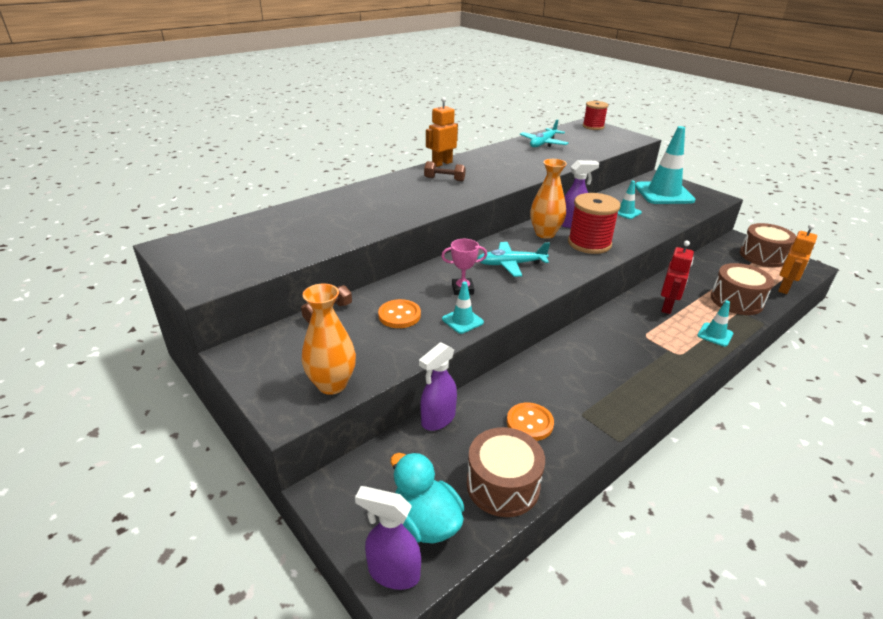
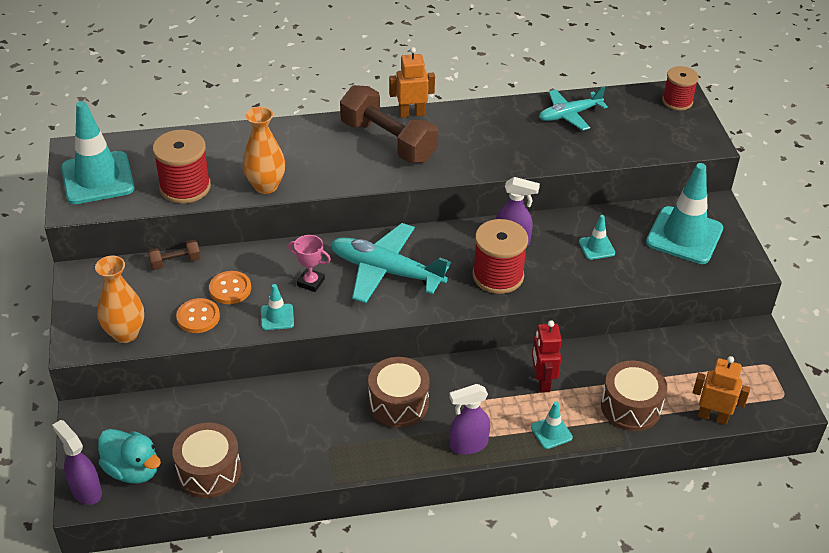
camera: 30 degrees right, 10 degrees up
turquoise duck [390,452,464,544] -> turquoise duck turned 135 degrees clockwise [98,429,161,483]
purple spray bottle [419,342,457,431] -> purple spray bottle moved to [449,384,490,455]
brown dumbbell [424,161,466,181] -> brown dumbbell [340,85,438,163], size x2.22
turquoise plane [477,242,550,277] -> turquoise plane [331,223,451,303], size x1.58
orange button [507,403,554,441] -> orange button moved to [176,298,220,333]
orange vase [530,159,567,239] -> orange vase moved to [243,107,285,194]
red robot [661,241,694,314] -> red robot turned 120 degrees clockwise [532,320,562,393]
brown drum [740,223,796,267] -> brown drum moved to [368,357,430,427]
orange robot [778,224,817,294] -> orange robot turned 135 degrees counterclockwise [693,356,750,425]
none -> turquoise traffic cone [61,101,134,204]
none -> red spool [153,130,211,204]

